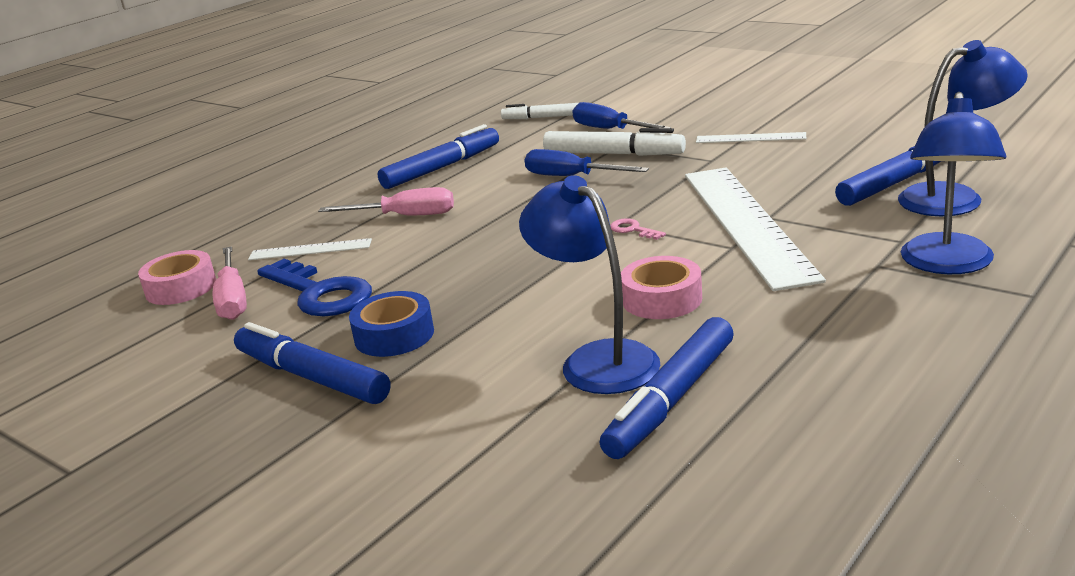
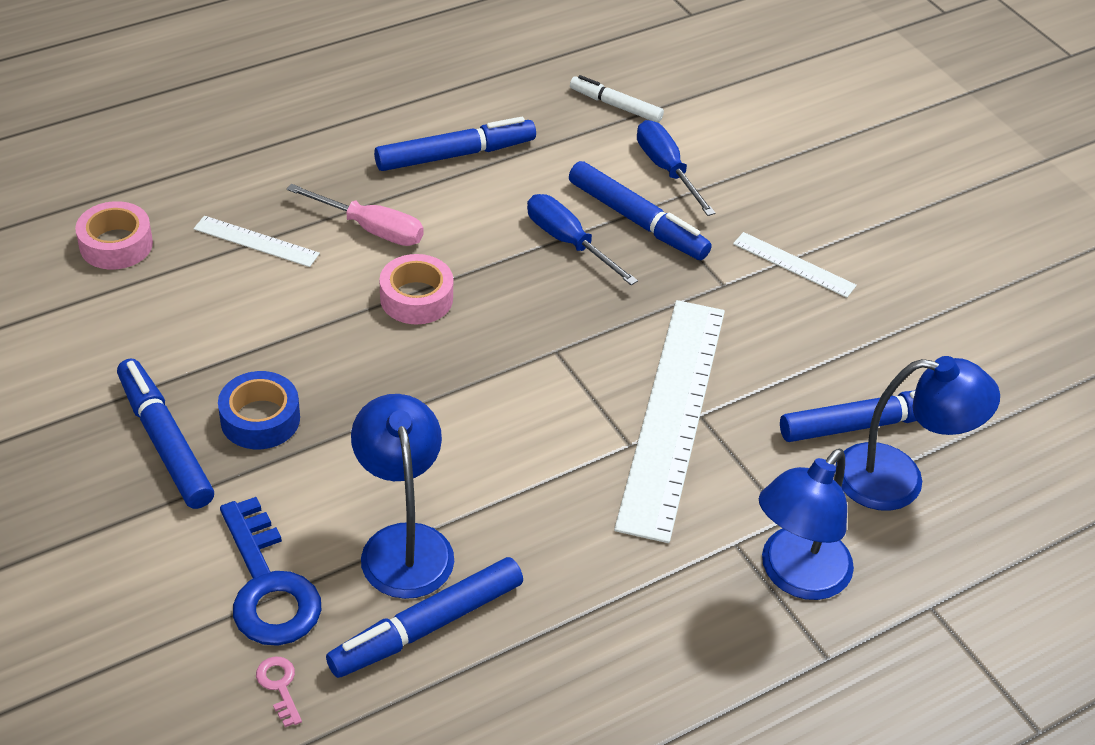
camera: 15 degrees right, 20 degrees up
pink screwdriver [213,246,247,320] -> none
blue key [257,259,372,316] -> blue key moved to [220,497,322,646]
white marker [543,128,686,156] -> blue marker [569,161,712,260]
pink key [610,218,666,240] -> pink key moved to [256,656,302,727]
pink tape [621,256,702,319] -> pink tape moved to [379,254,453,324]

